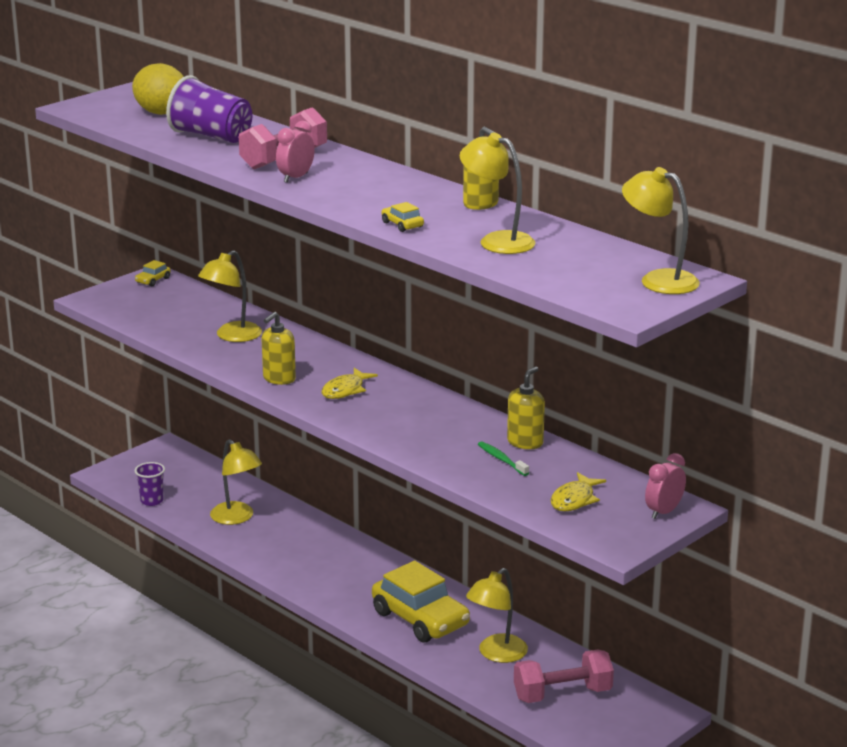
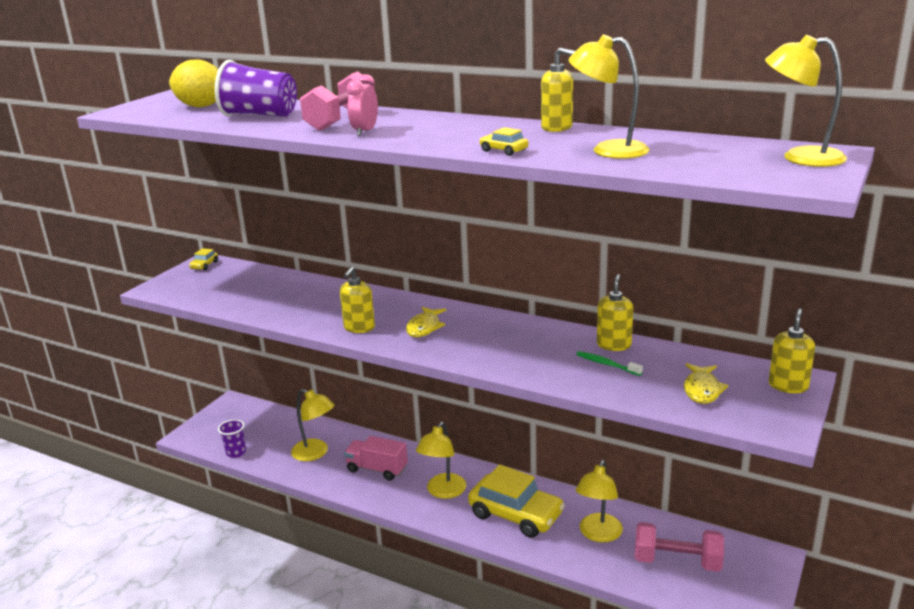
camera: 15 degrees left, 0 degrees up
yellow lamp [198,250,262,342] -> yellow lamp moved to [416,422,466,499]
pink dumbbell [514,649,614,703] -> pink dumbbell turned 45 degrees clockwise [634,522,724,572]
pink clock [645,453,686,519] -> yellow soap dispenser [769,308,815,393]
none -> pink truck [344,436,408,481]

